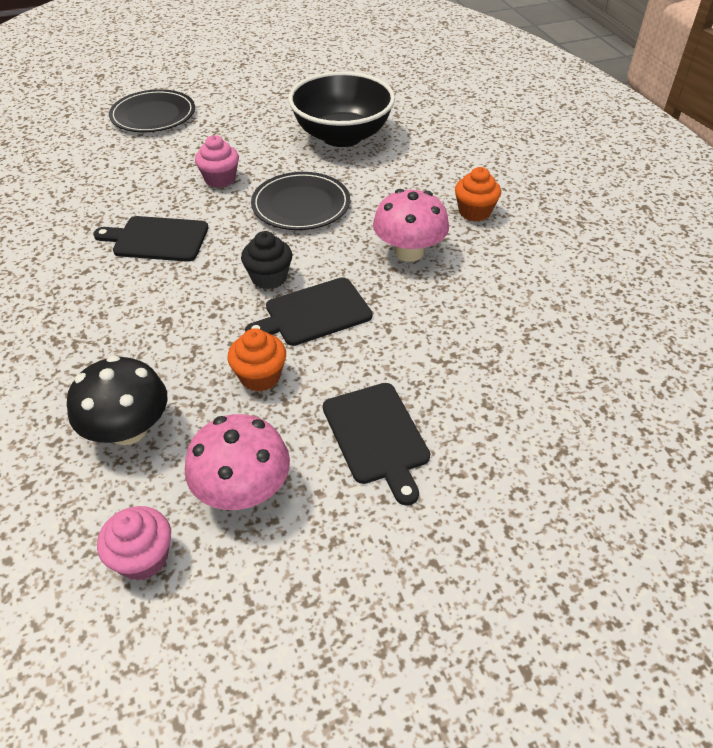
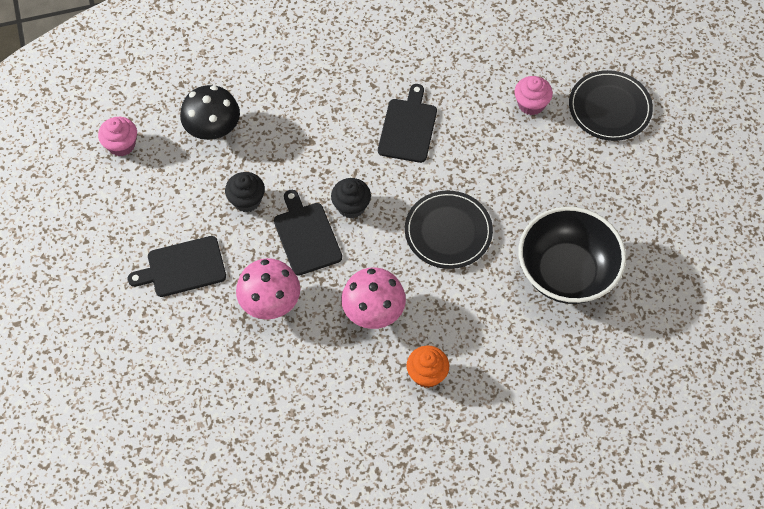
camera: 95 degrees right, 15 degrees up
pink mushroom [185,414,290,510] -> pink mushroom moved to [236,258,300,320]
pink cupcake [195,135,239,188] -> pink cupcake moved to [514,76,553,115]
orange cupcake [227,328,286,392] -> black cupcake [225,172,265,212]

